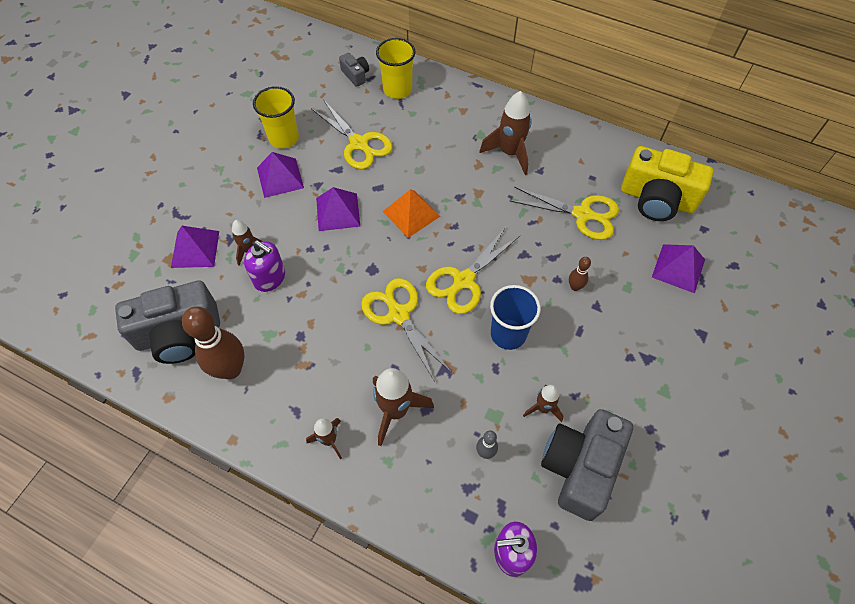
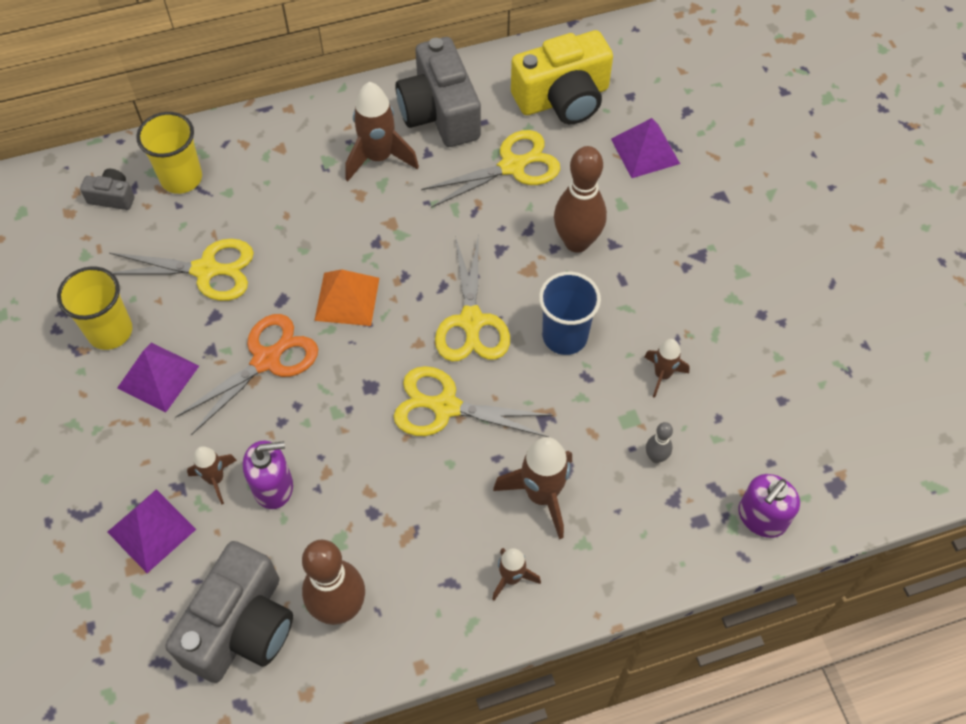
camera: 45 degrees left, 0 degrees up
purple pyramid [316,187,360,231] -> orange scissors [175,314,318,435]
grey camera [541,409,633,521] -> grey camera moved to [395,37,481,147]
brown bowling pin [569,257,591,291] -> brown bowling pin [554,146,607,253], size x2.17

